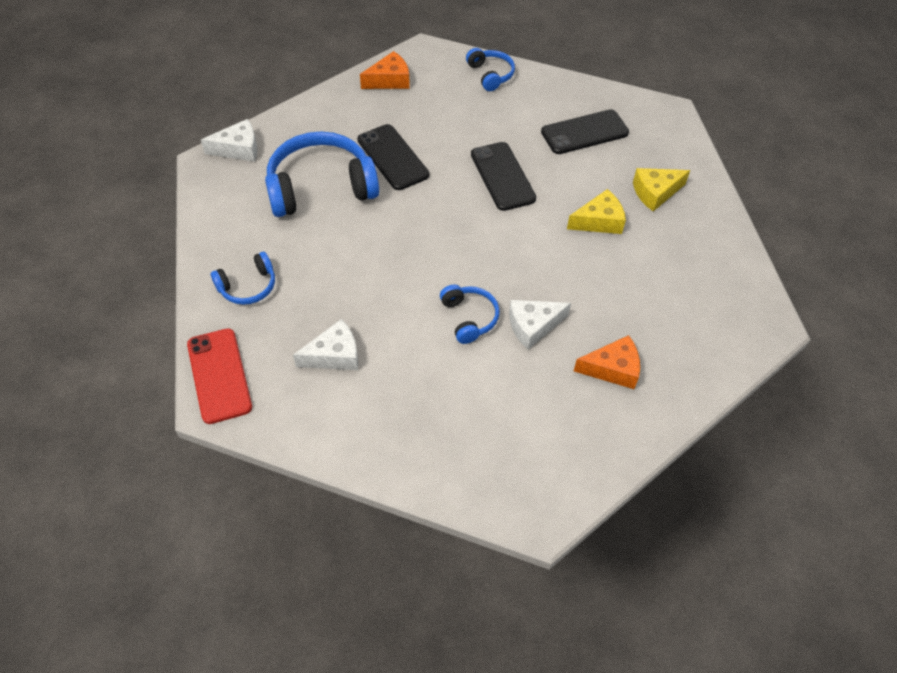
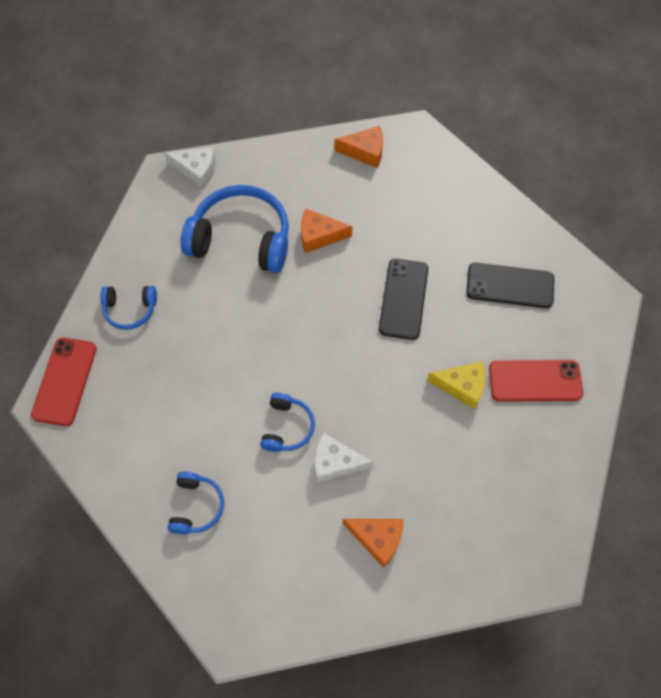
camera: 30 degrees right, 10 degrees up
white cheese [293,319,358,370] -> none
black phone [357,124,429,190] -> orange cheese [301,209,352,253]
blue headphones [466,48,515,91] -> blue headphones moved to [168,472,224,534]
yellow cheese [633,168,690,211] -> red phone [489,360,583,402]

